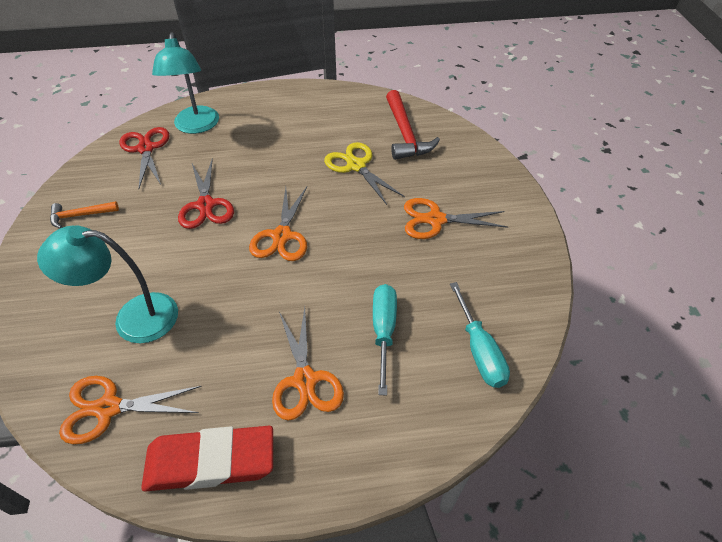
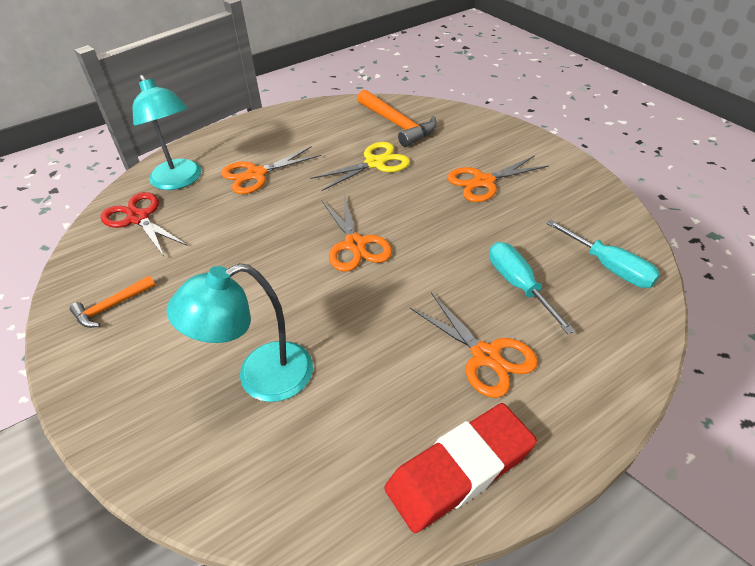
camera: 25 degrees left, 5 degrees down
orange scissors [59,376,202,444] -> orange scissors moved to [221,146,321,194]
red scissors [178,158,234,229] -> none
yellow scissors [324,142,405,205] -> yellow scissors turned 120 degrees clockwise [310,142,410,191]
red hammer [386,90,440,160] -> orange hammer [357,89,437,147]

